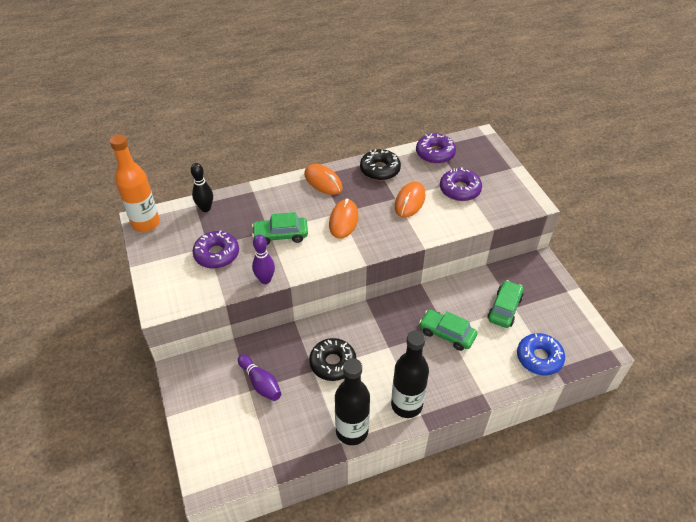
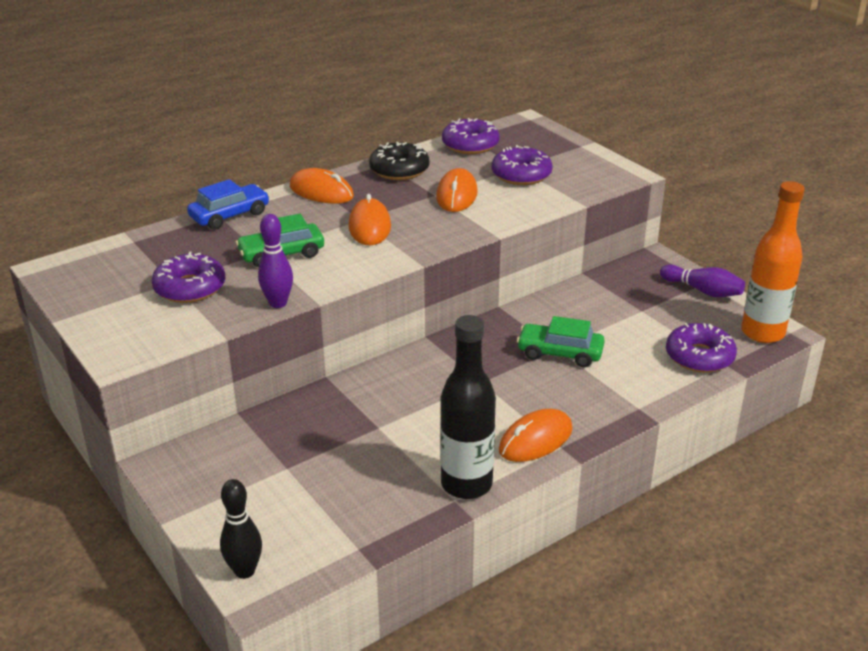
camera: 15 degrees left, 15 degrees down
orange bottle [110,134,160,232] -> orange bottle moved to [741,181,805,343]
black bowling pin [191,163,213,212] -> black bowling pin moved to [220,479,262,579]
purple bowling pin [238,354,281,401] -> purple bowling pin moved to [660,265,745,297]
black donut [309,338,357,381] -> none
black bottle [391,330,429,418] -> orange mouse [499,409,573,462]
green car [487,280,524,328] -> none
blue donut [517,333,565,375] -> purple donut [666,323,737,373]
none -> blue car [187,179,270,230]

